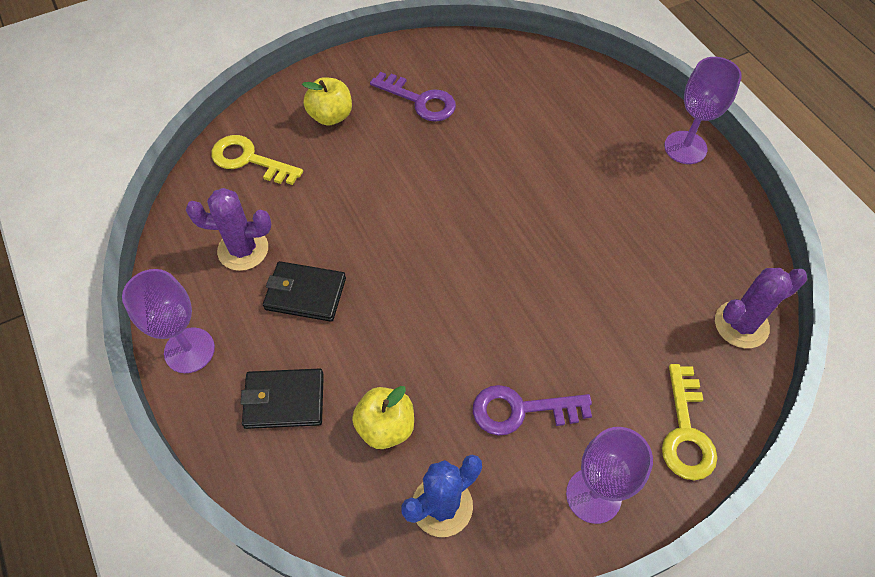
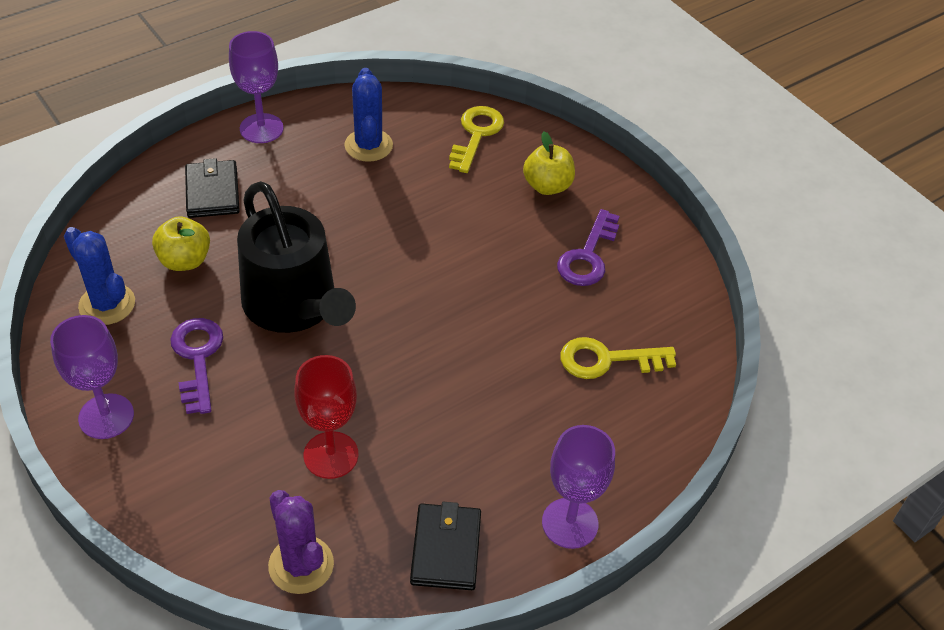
camera: 80 degrees right, 10 degrees down
purple cactus [186,188,271,271] -> blue cactus [344,68,393,162]
black wallet [263,261,346,322] -> black wallet moved to [410,502,481,590]
yellow key [662,364,717,480] -> yellow key moved to [560,337,676,379]
none -> black watering can [237,181,356,333]
none -> red goblet [294,355,359,479]

